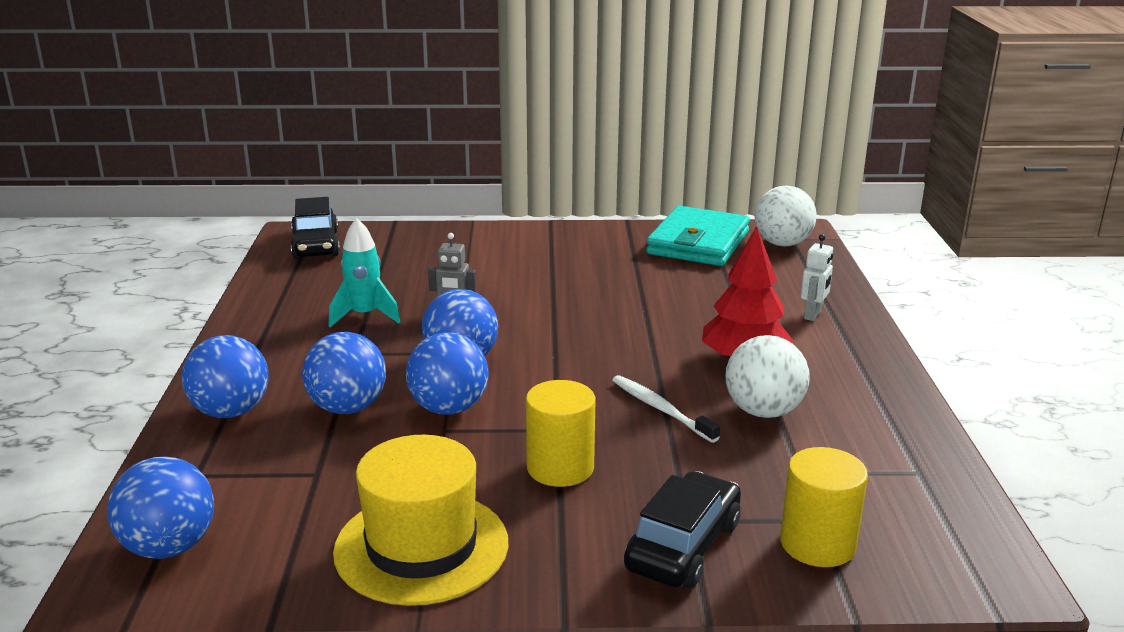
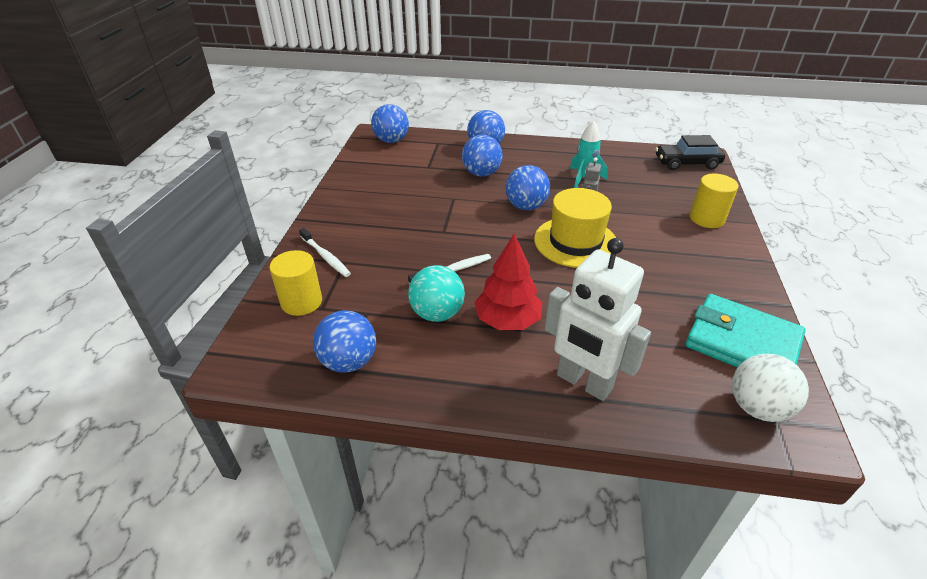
camera: 100 degrees right, 15 degrees up
yellow hat [333,435,508,606] -> yellow hat moved to [534,188,616,268]
blue ball [406,332,489,415] -> blue ball moved to [313,310,376,373]
yellow cylinder [526,380,595,487] -> yellow cylinder moved to [690,174,738,228]
black car [624,471,741,588] -> white toothbrush [299,228,351,277]
white ball [726,335,810,418] -> turquoise ball [408,265,465,322]
white robot [801,234,833,321] -> white robot [545,238,651,401], size x2.26

